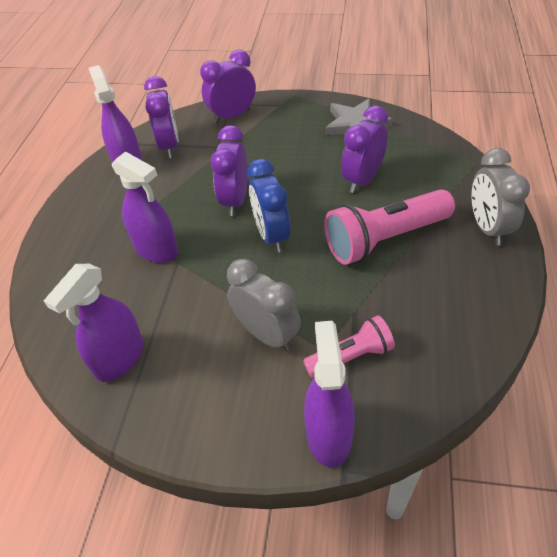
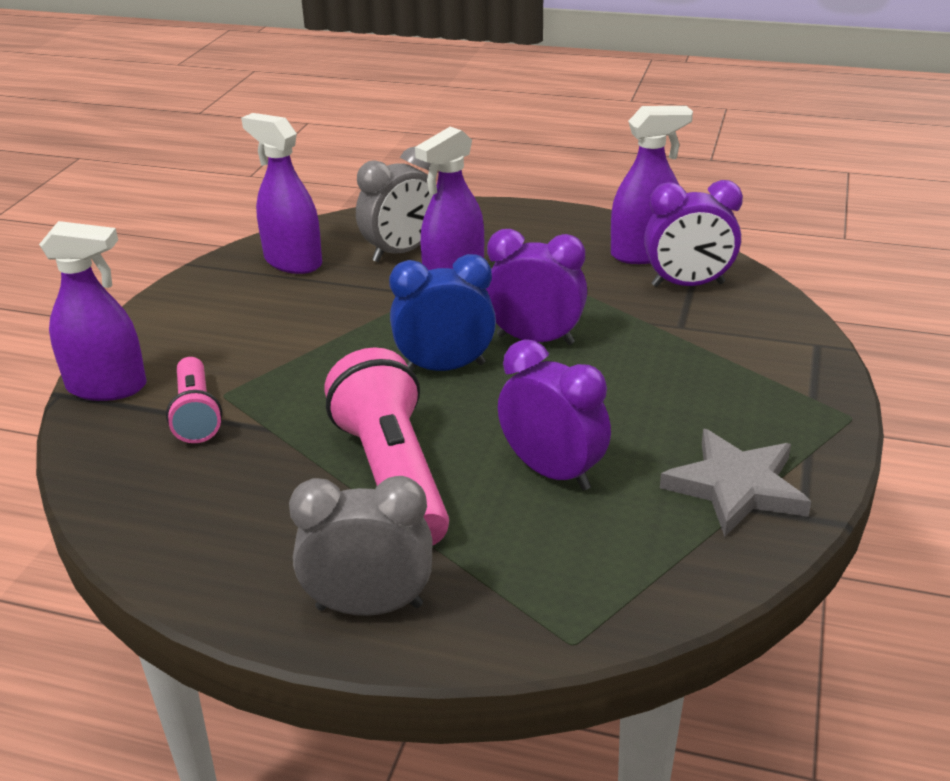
camera: 95 degrees right, 15 degrees down
purple clock [200,50,256,123] -> none
grey clock [227,259,301,351] -> grey clock moved to [356,146,433,262]

